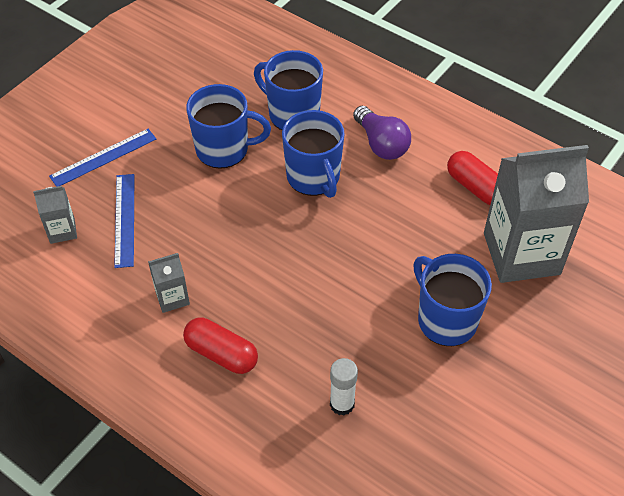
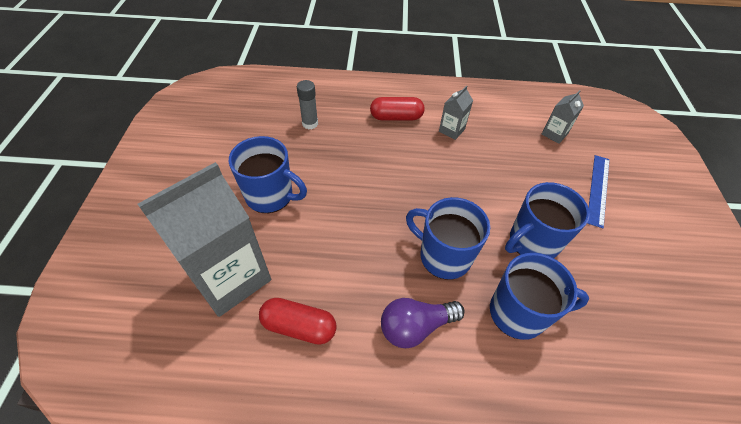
camera: 145 degrees right, 0 degrees up
blue ruler [114,174,134,268] -> none
white glue stick [330,358,358,416] -> grey glue stick [297,80,318,129]
purple light bulb [353,106,411,160] -> purple light bulb turned 45 degrees counterclockwise [381,298,465,348]

